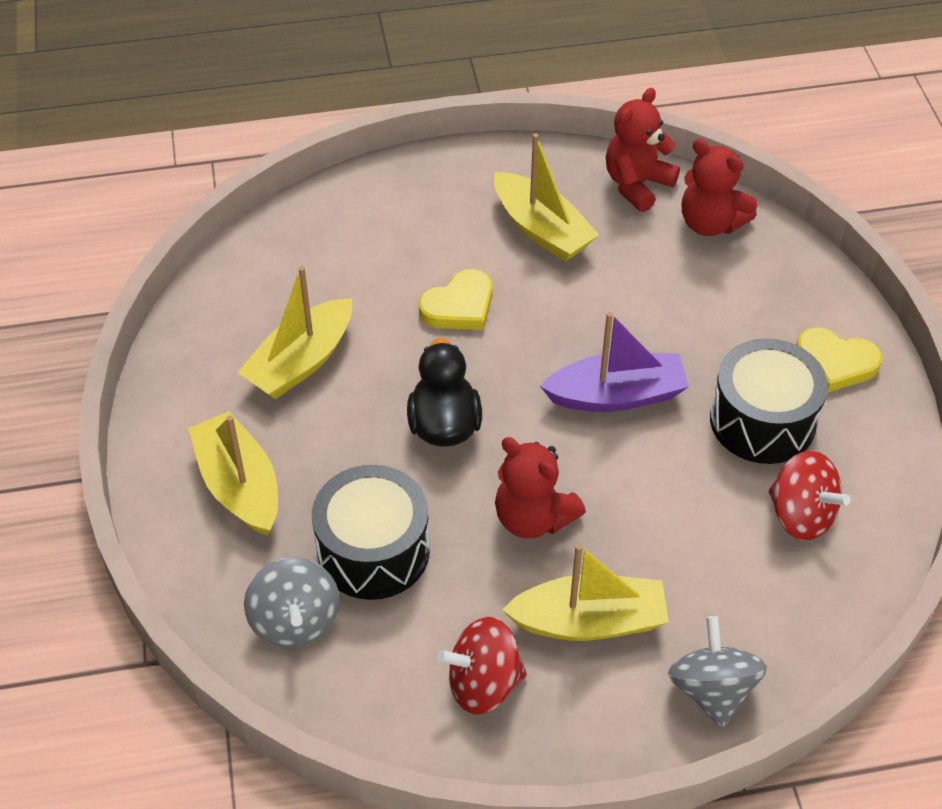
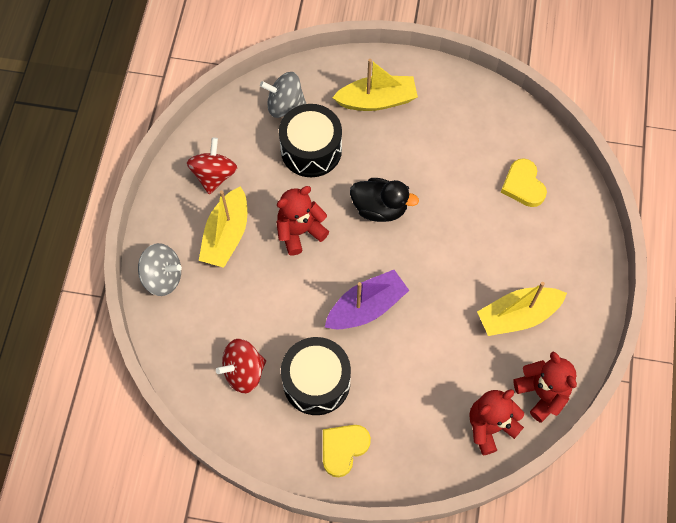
camera: 110 degrees right, 15 degrees up
yellow boat [237,266,352,399] -> none
yellow heart [419,269,493,330] -> yellow heart moved to [501,158,547,207]
purple boat [540,312,689,412] -> purple boat turned 135 degrees counterclockwise [325,270,410,329]

